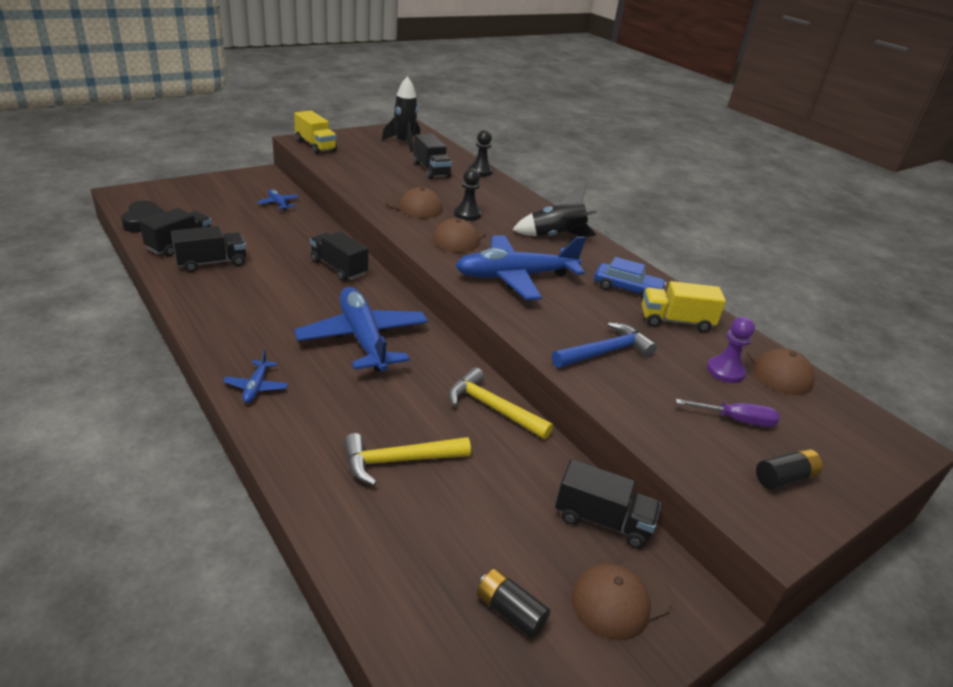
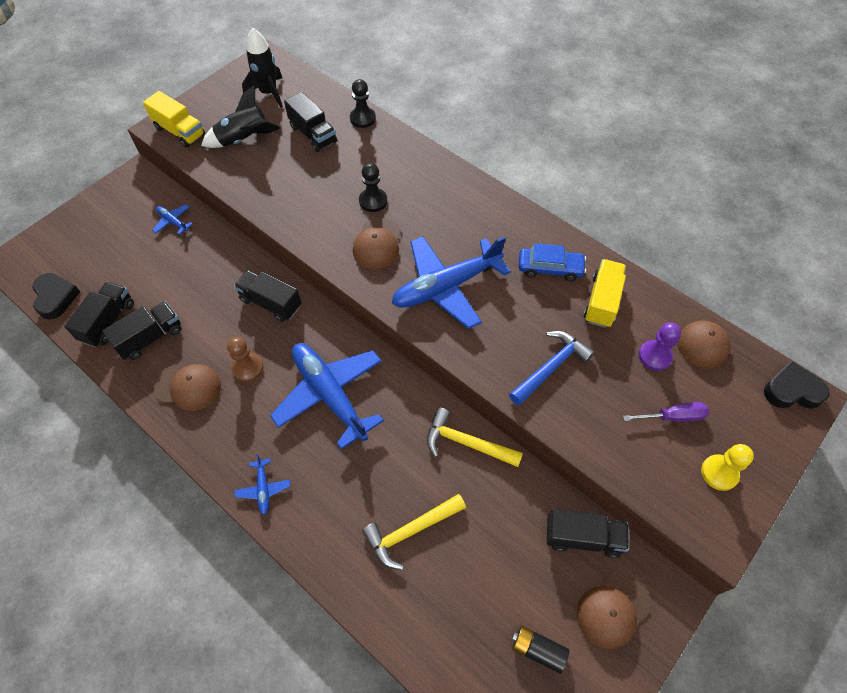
camera: 10 degrees left, 25 degrees up
brown cap [386,187,443,218] -> brown cap moved to [154,364,221,411]
black rocket [512,185,597,237] -> black rocket moved to [201,85,281,148]
yellow truck [642,281,726,332] -> yellow truck turned 120 degrees clockwise [584,259,626,328]
black battery [756,449,823,490] -> yellow pawn [701,444,754,491]
none -> brown pawn [227,337,263,382]
none -> black heart [764,361,830,409]

